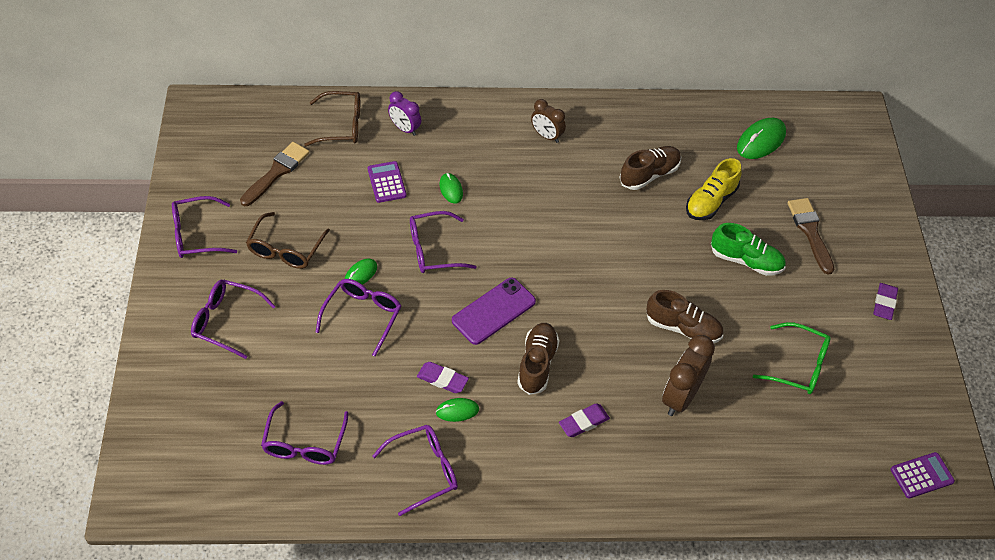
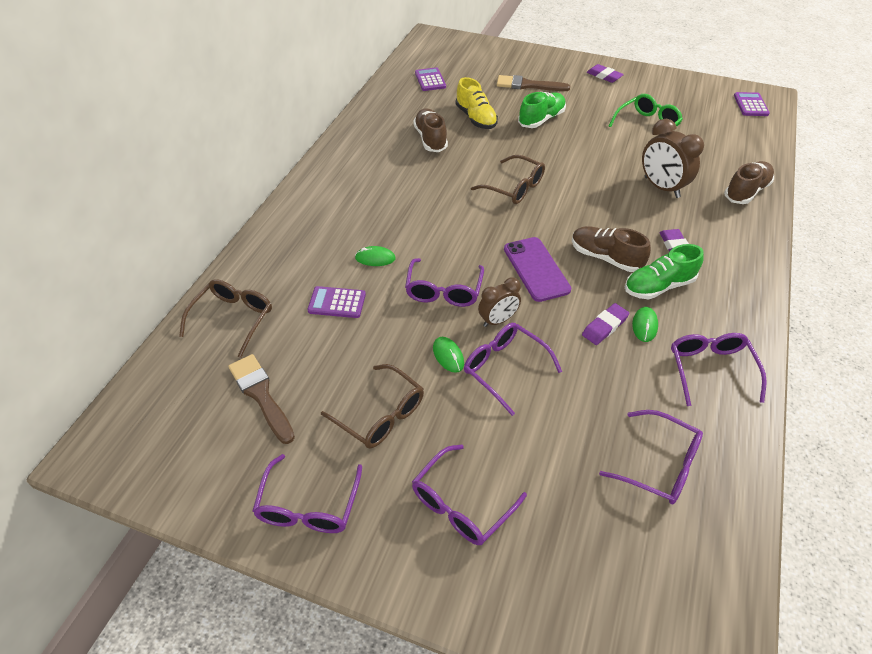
camera: 65 degrees left, 5 degrees down
purple clock [388,91,421,136] -> none
brown clock [531,99,566,143] -> brown clock moved to [478,277,521,327]
brown shoe [646,290,723,343] -> brown shoe moved to [724,161,774,204]
green mouse [737,118,786,159] -> purple calculator [415,67,446,91]
none -> brown glasses [471,155,545,204]
none -> green shoe [625,244,704,299]

